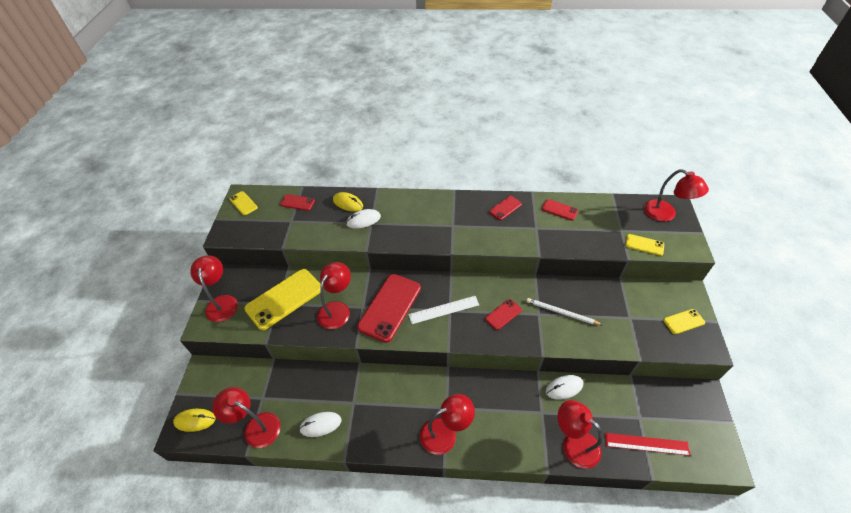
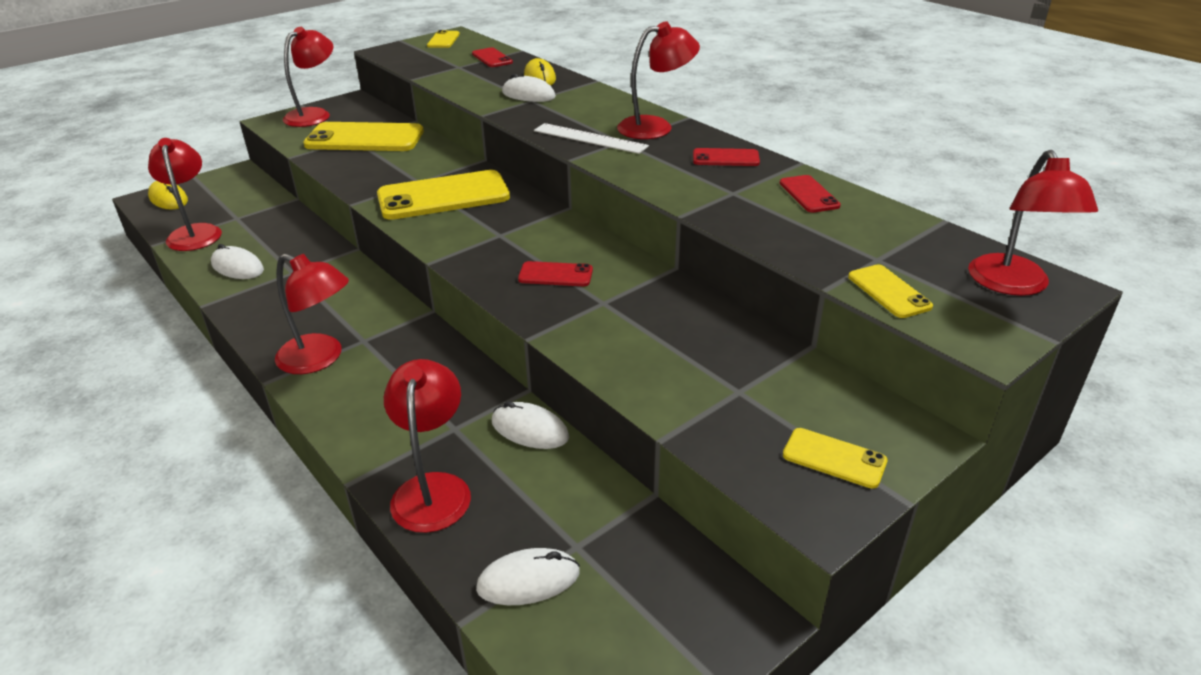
camera: 45 degrees right, 15 degrees down
red lamp [317,262,351,329] -> red lamp moved to [617,21,700,139]
red phone [357,274,421,343] -> yellow phone [377,170,510,220]
white ruler [408,296,479,324] -> white ruler moved to [534,123,649,154]
white pencil [526,298,602,325] -> none
red ruler [605,433,691,456] -> white mouse [476,548,580,605]

